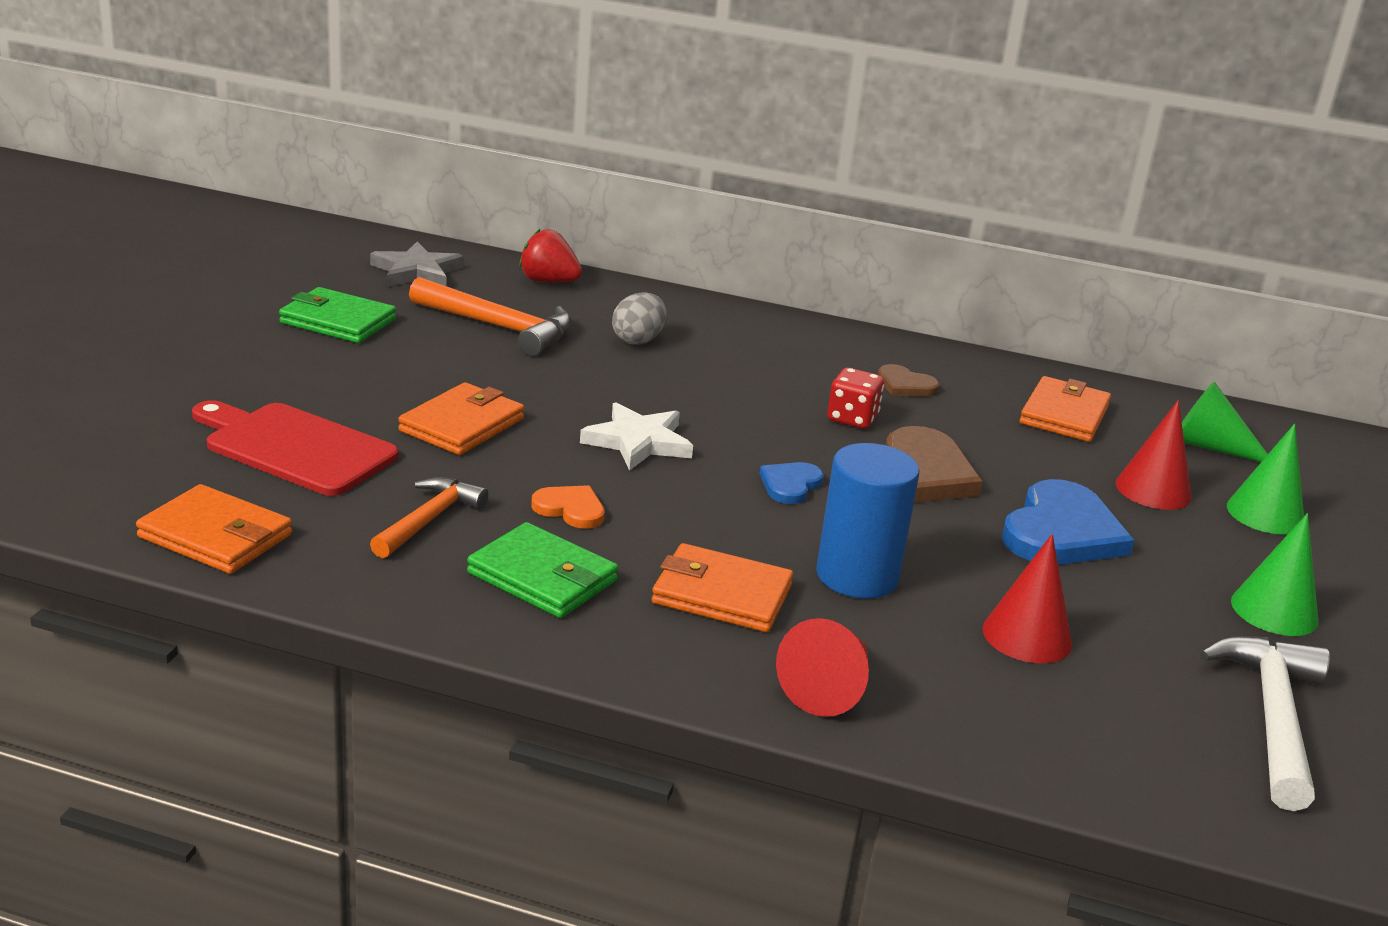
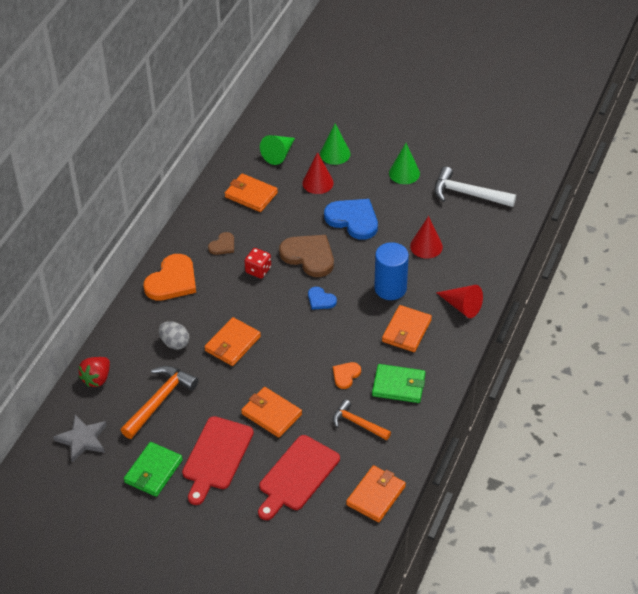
camera: 80 degrees left, 20 degrees up
green wallet [467,522,618,618] -> green wallet turned 60 degrees clockwise [372,364,425,403]
white star [580,402,693,471] -> none
none -> orange heart [144,254,196,301]
none -> red cutting board [182,416,254,505]
none -> orange wallet [204,317,261,366]

